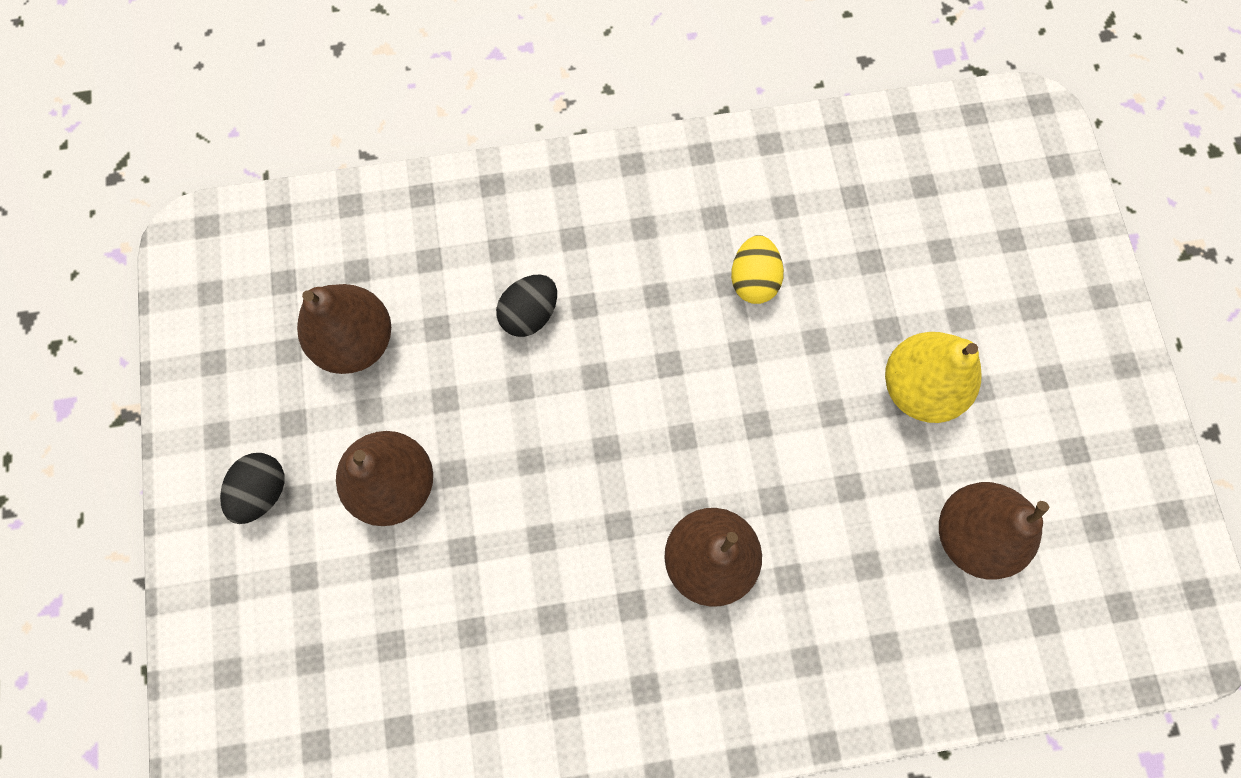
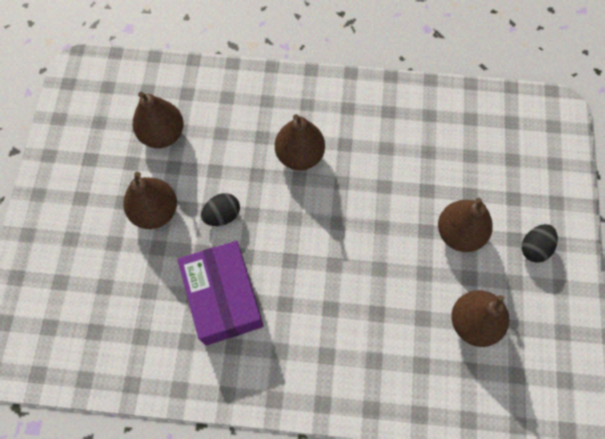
camera: 165 degrees left, 5 degrees down
black egg [496,275,557,337] -> black egg moved to [201,193,240,226]
yellow egg [731,235,784,304] -> purple box [178,241,264,346]
yellow pear [885,332,981,423] -> brown pear [123,171,177,229]

